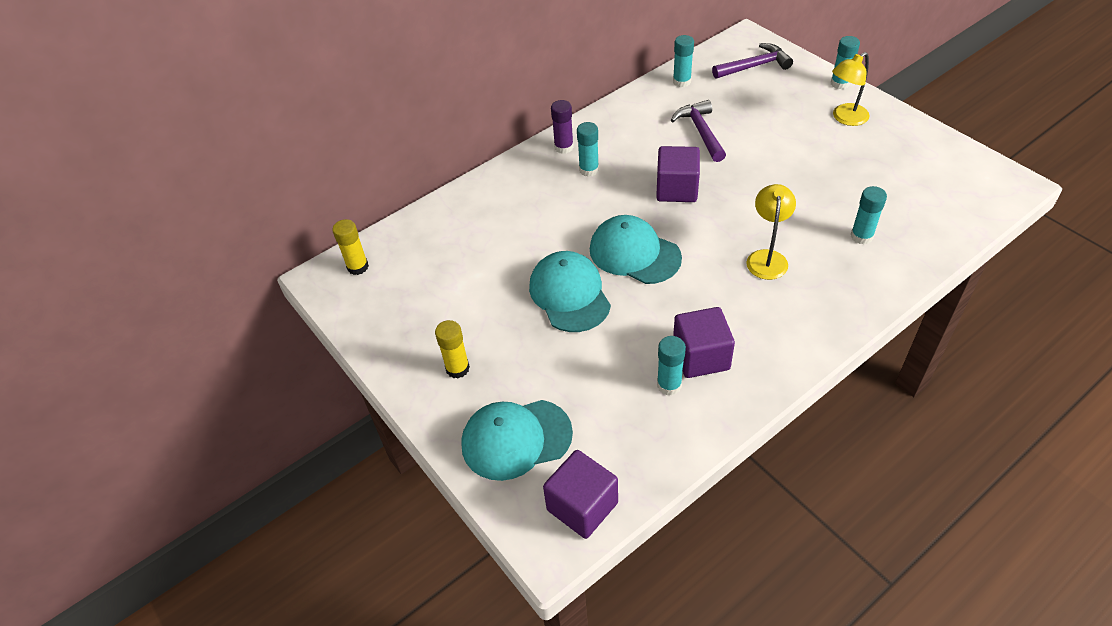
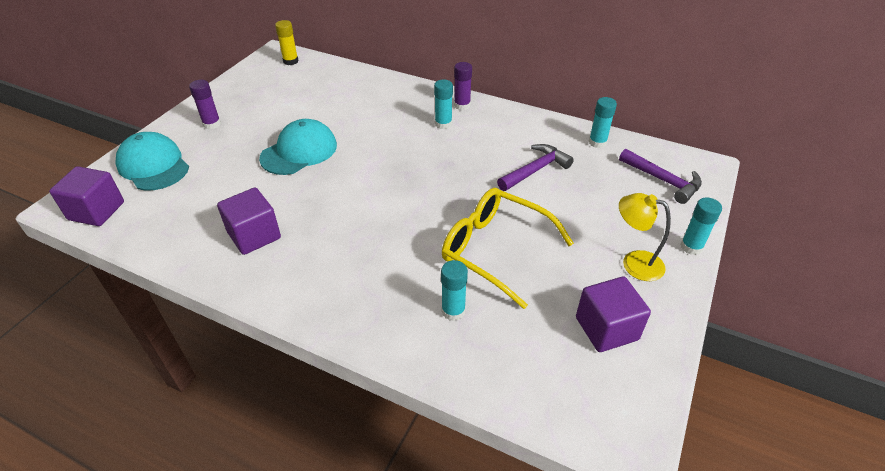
camera: 60 degrees right, 5 degrees down
yellow glue stick [435,320,470,378] -> purple glue stick [189,80,221,129]
turquoise cap [590,215,682,284] -> none
purple cube [656,146,700,202] -> purple cube moved to [576,276,651,352]
turquoise glue stick [657,336,686,395] -> none
yellow lamp [746,184,796,280] -> none
none -> yellow glasses [442,188,574,309]

